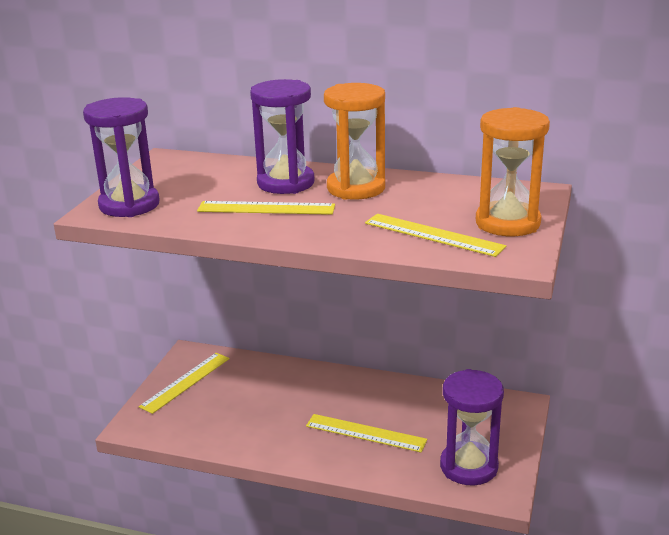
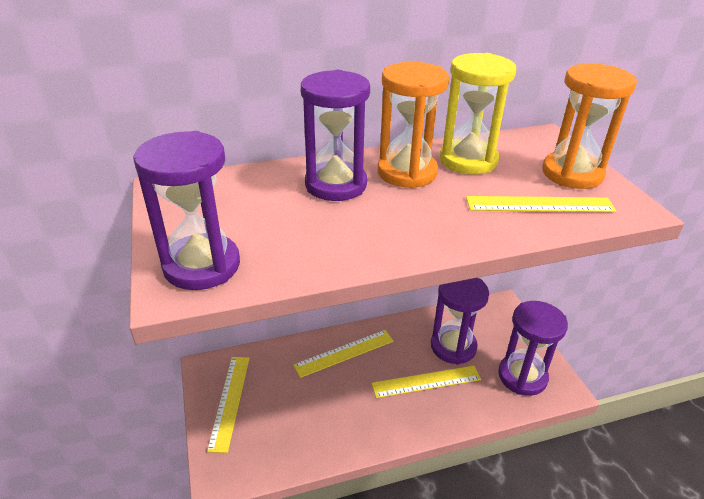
camera: 35 degrees left, 10 degrees up
yellow ruler [197,201,335,215] -> yellow ruler moved to [293,330,394,378]
none -> purple hourglass [431,278,489,365]
none -> yellow hourglass [440,53,516,174]

